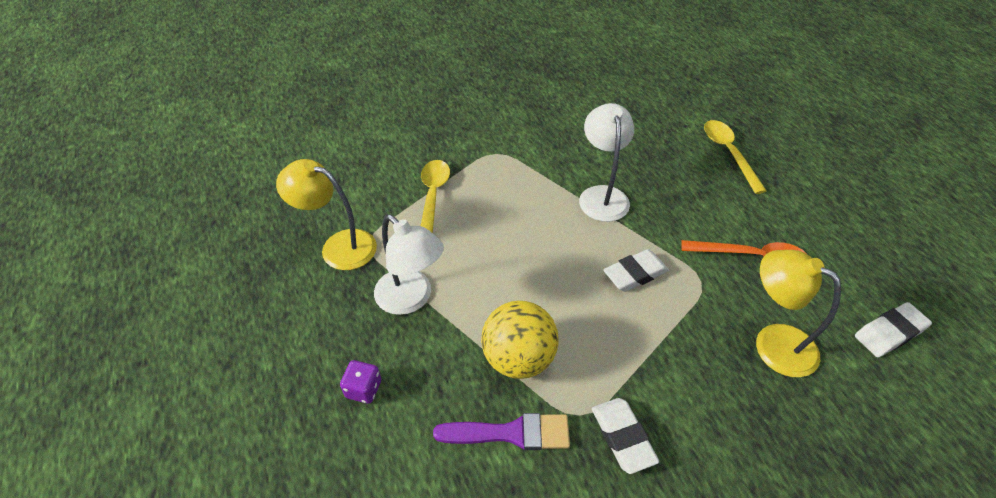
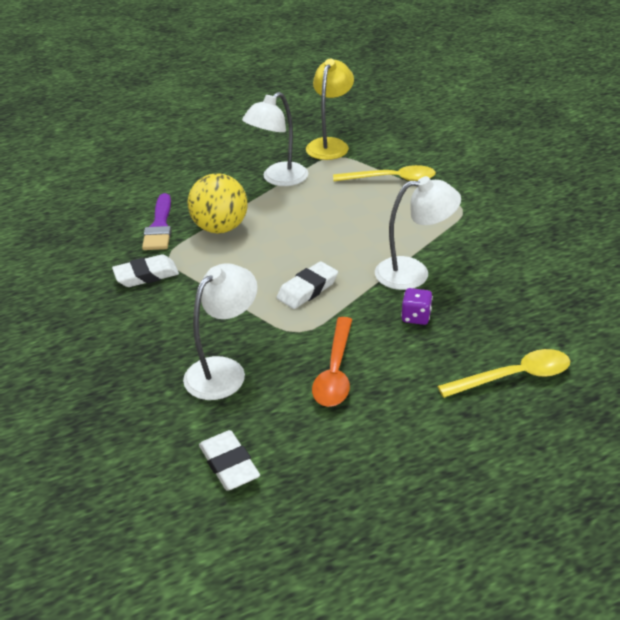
camera: 90 degrees right, 10 degrees down
purple dice [340,360,381,404] -> purple dice moved to [401,288,433,325]
white eraser [603,249,669,292] -> white eraser turned 75 degrees clockwise [276,261,338,309]
yellow lamp [756,250,841,377] -> white lamp [183,263,258,400]

